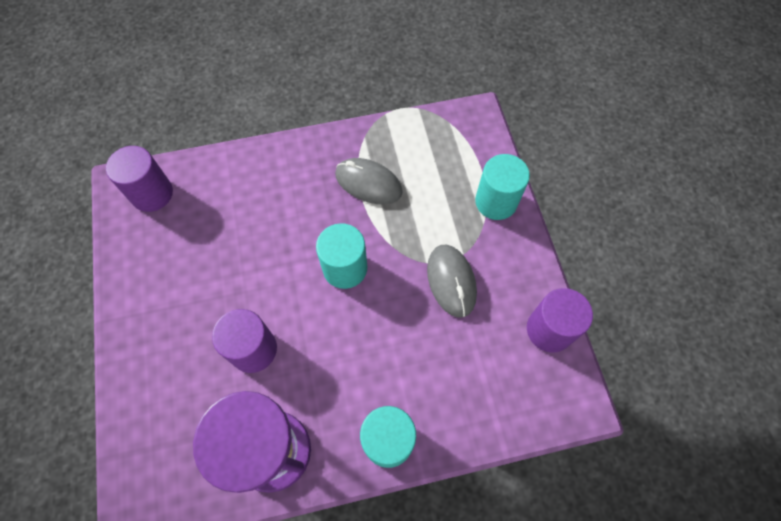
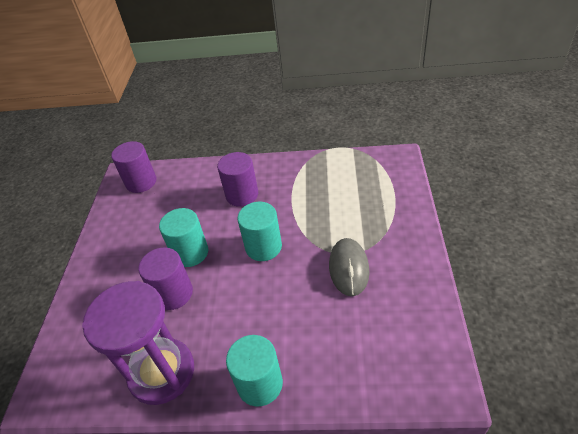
camera: 20 degrees right, 20 degrees down
grey mouse [335,158,403,205] -> none
turquoise cylinder [475,154,530,220] -> turquoise cylinder moved to [159,208,208,267]
purple cylinder [527,288,593,353] -> purple cylinder moved to [217,152,258,207]

